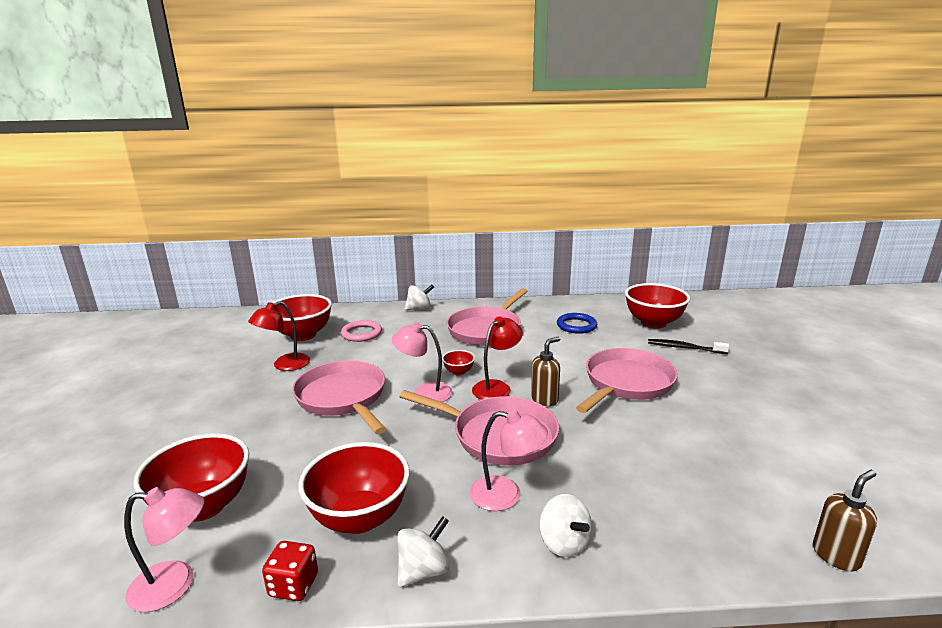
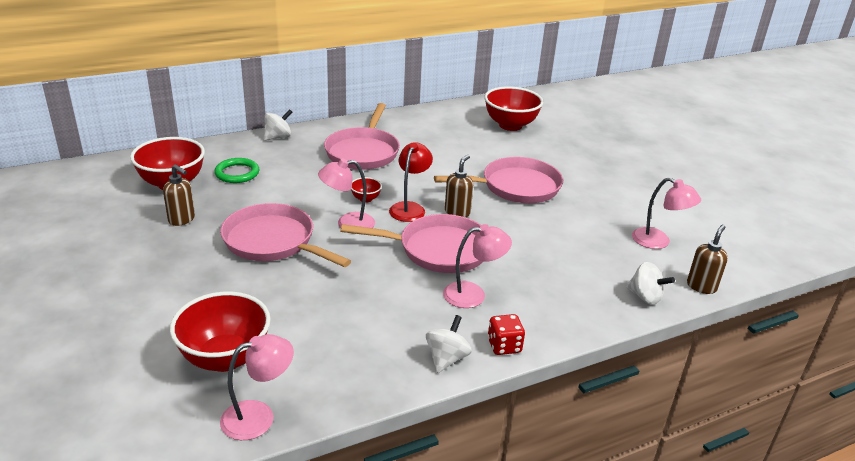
camera: 25 degrees left, 10 degrees up
red lamp [248,301,310,371] -> brown soap dispenser [163,164,195,226]
red dice [262,541,318,601] -> red dice moved to [488,314,525,355]
red bowl [299,442,410,534] -> none
pink ring [341,320,382,342] -> green ring [214,158,259,183]
white spinning top [539,494,592,557] -> white spinning top moved to [626,262,675,305]
blue ring [557,313,597,334] -> none
pink pan [576,348,678,413] -> pink pan turned 60 degrees clockwise [434,157,563,203]
black toothbrush [648,339,729,354] -> none
none -> pink lamp [632,177,701,249]

